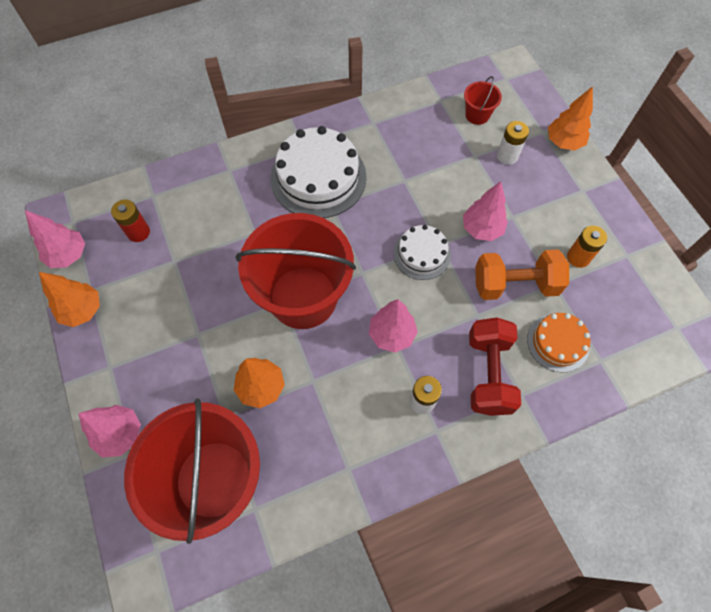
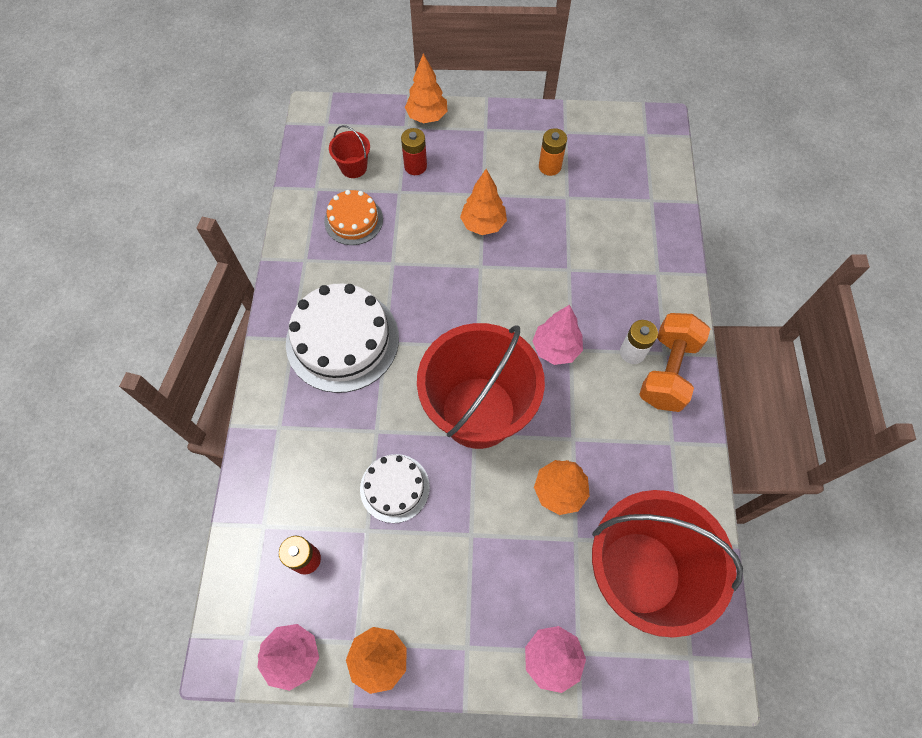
camera: 65 degrees left, 0 degrees up
white cake [393,225,451,280] -> white cake moved to [360,454,430,523]
pink tree [463,181,508,241] -> orange tree [460,169,507,235]
red dumbbell [469,318,521,416] -> none
orange dumbbell [475,250,569,300] -> orange dumbbell moved to [639,313,710,412]
white battery [497,121,529,165] -> red battery [401,128,427,175]
orange cake [527,313,590,372] -> orange cake moved to [324,190,383,245]

